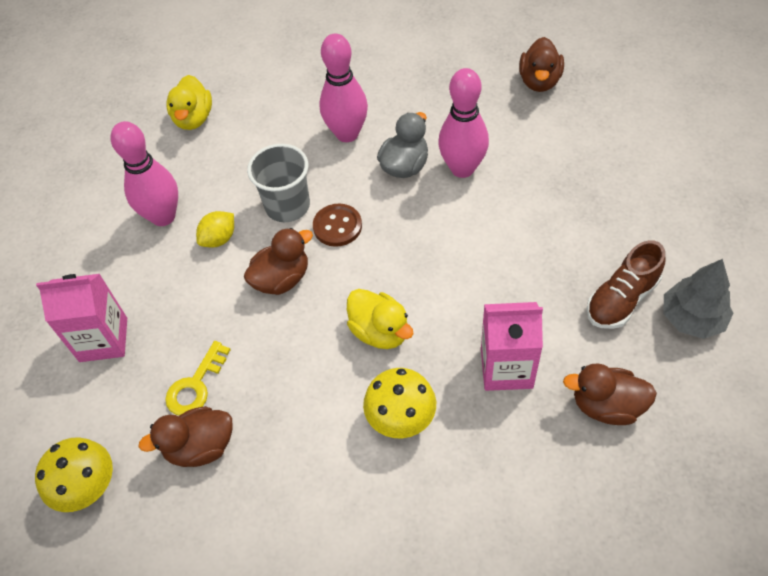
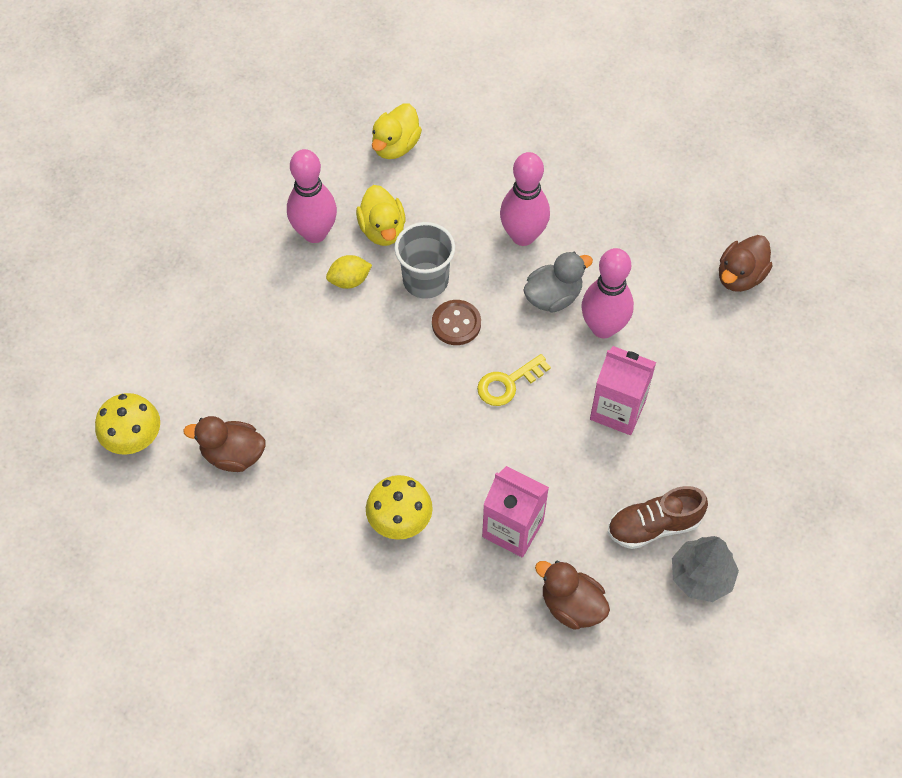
camera: 25 degrees right, 5 degrees up
pink carton [36,274,127,362] -> pink carton moved to [590,346,656,435]
yellow key [165,341,231,416] -> yellow key moved to [477,354,551,406]
brown duck [244,228,313,295] -> none
yellow duck [347,289,414,349] -> yellow duck moved to [356,185,405,246]

